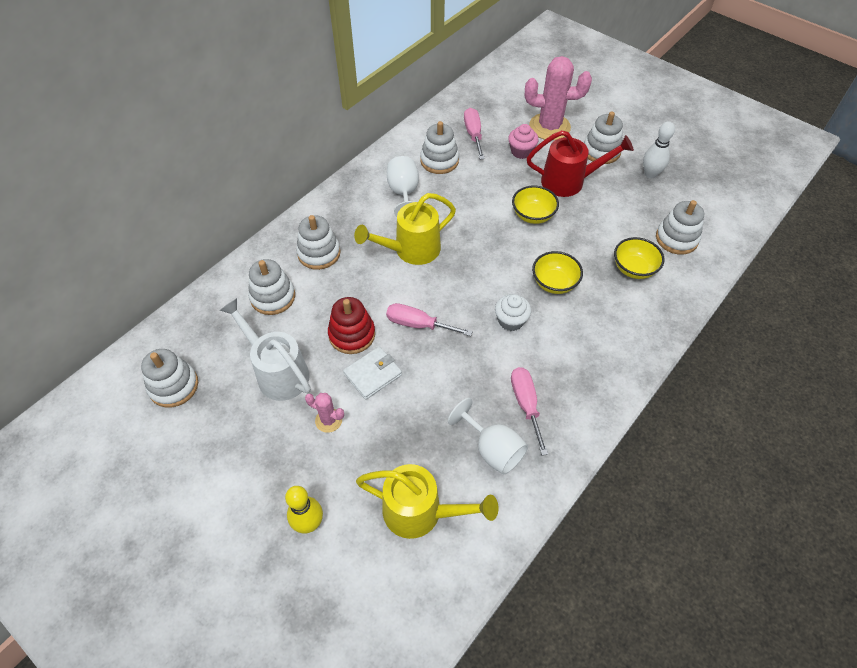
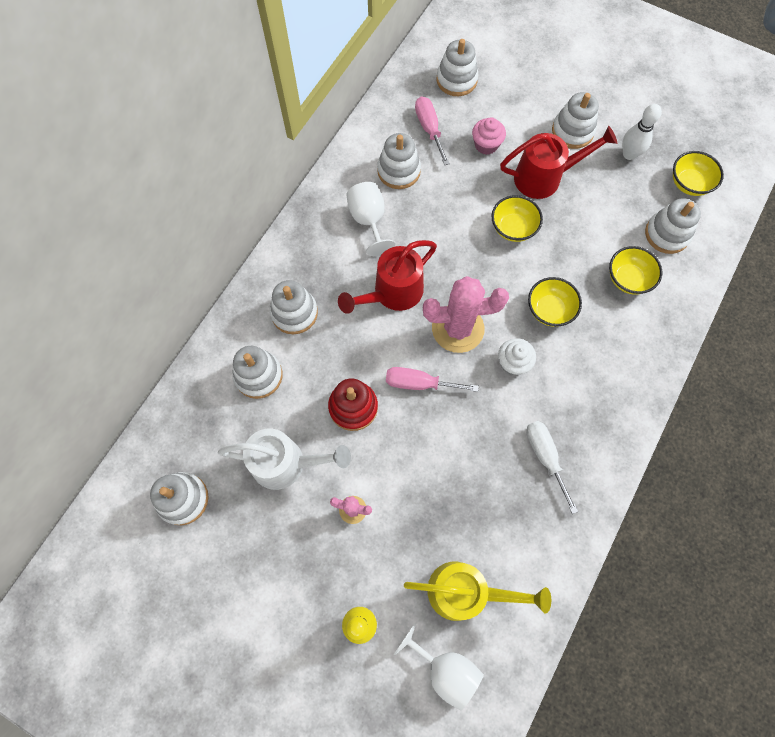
camera: 10 degrees left, 15 degrees up
white watering can [219,298,311,401] -> white watering can turned 150 degrees clockwise [218,428,351,490]
white wallet [343,347,402,400] -> none
yellow watering can [354,193,456,265] -> red watering can [338,240,437,314]
white goblet [448,398,528,475] -> white goblet moved to [394,623,484,711]
pink screwdriver [511,367,548,455] -> white screwdriver [526,421,578,514]
pink cactus [525,56,592,140] -> pink cactus moved to [423,276,509,353]
none -> white stacking toy [437,39,478,96]
none -> yellow bowl [673,151,724,196]

